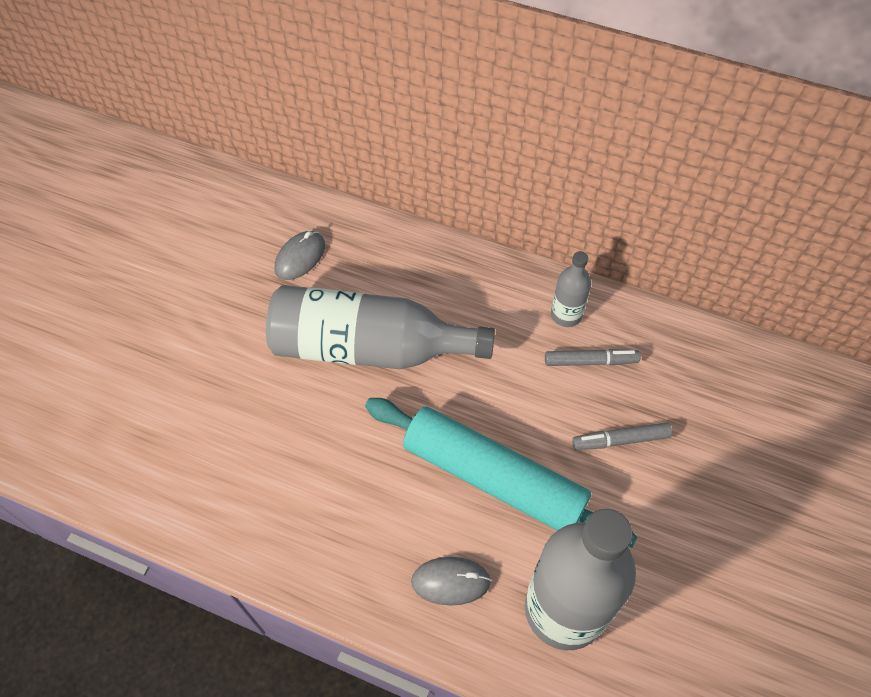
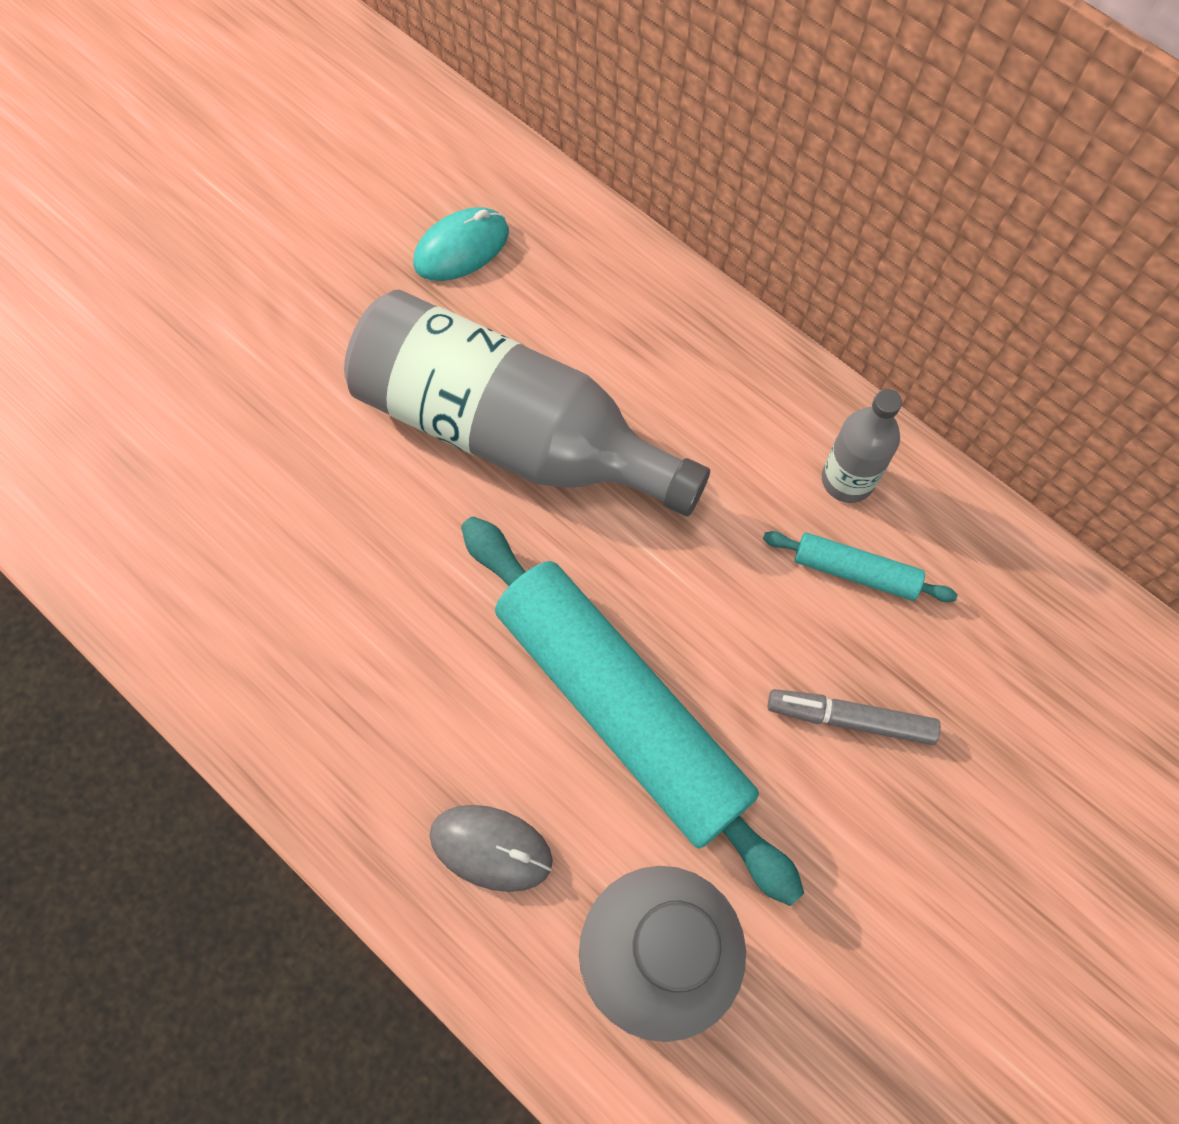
camera: 20 degrees right, 10 degrees up
grey mouse [275,231,325,280] -> turquoise mouse [413,207,509,281]
grey marker [545,349,641,366] -> turquoise rolling pin [763,531,958,602]

